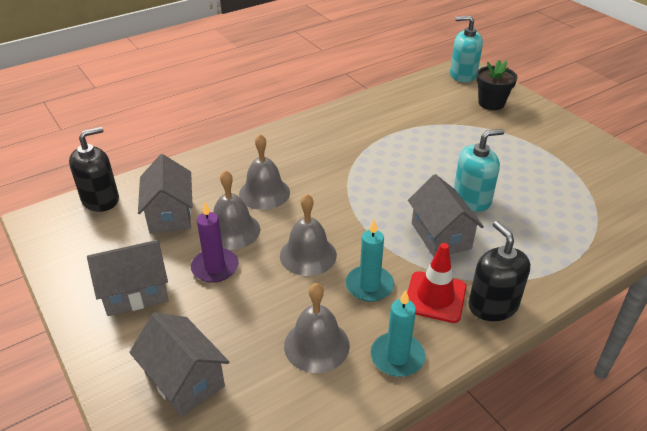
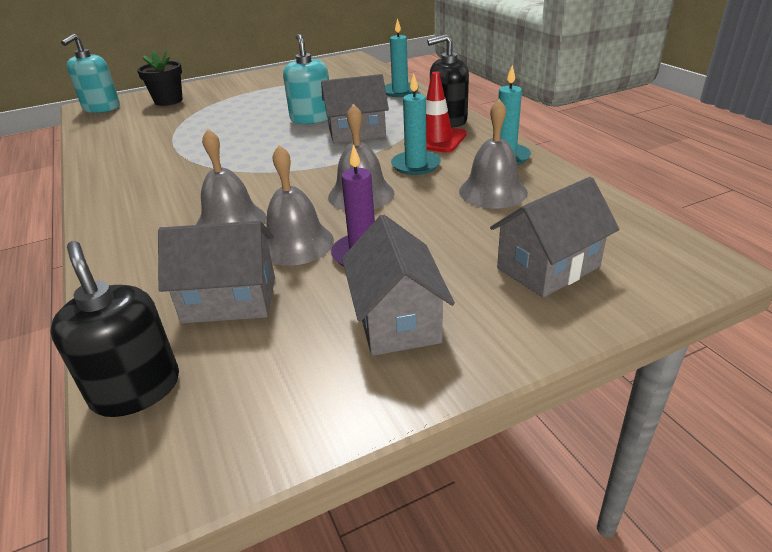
camera: 80 degrees left, 5 degrees down
none -> turquoise candle [385,18,419,97]

